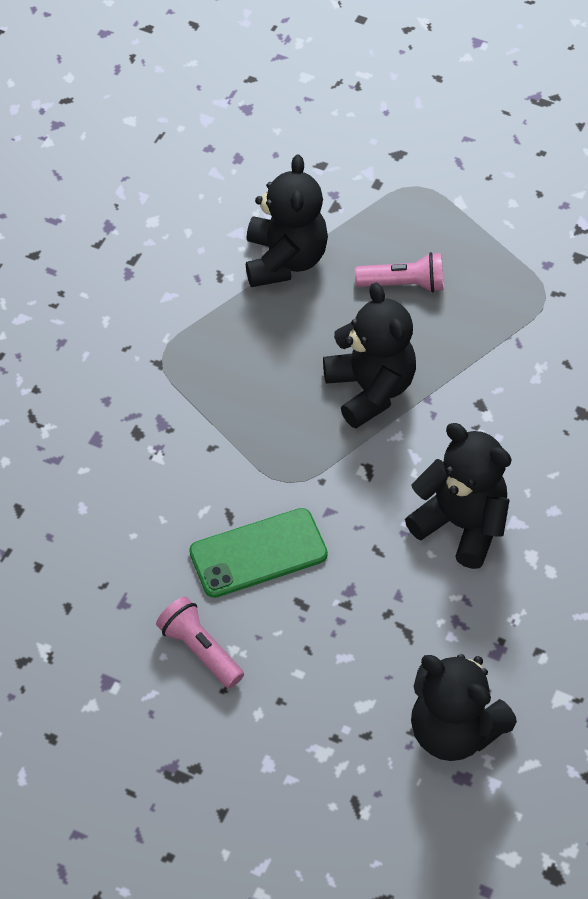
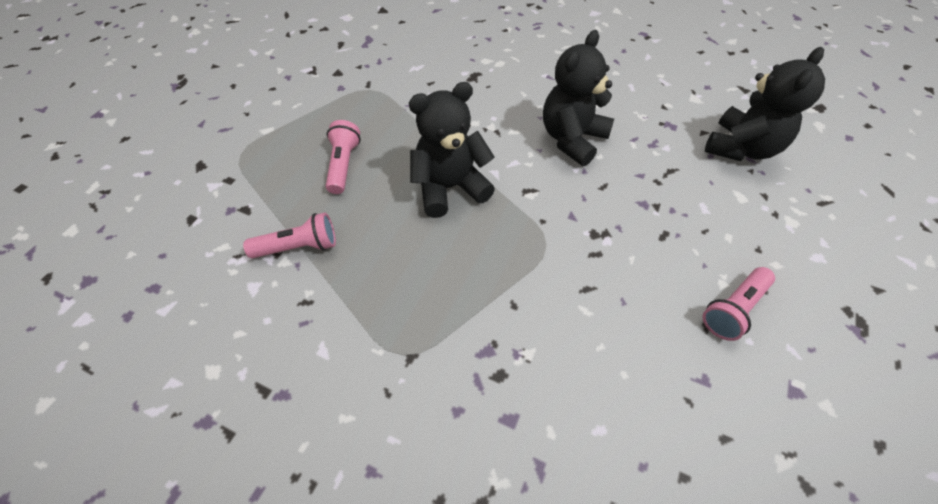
camera: 90 degrees left, 0 degrees up
green phone [189,508,328,598] -> none
black teddy bear [246,155,328,287] -> pink flashlight [243,213,336,258]

